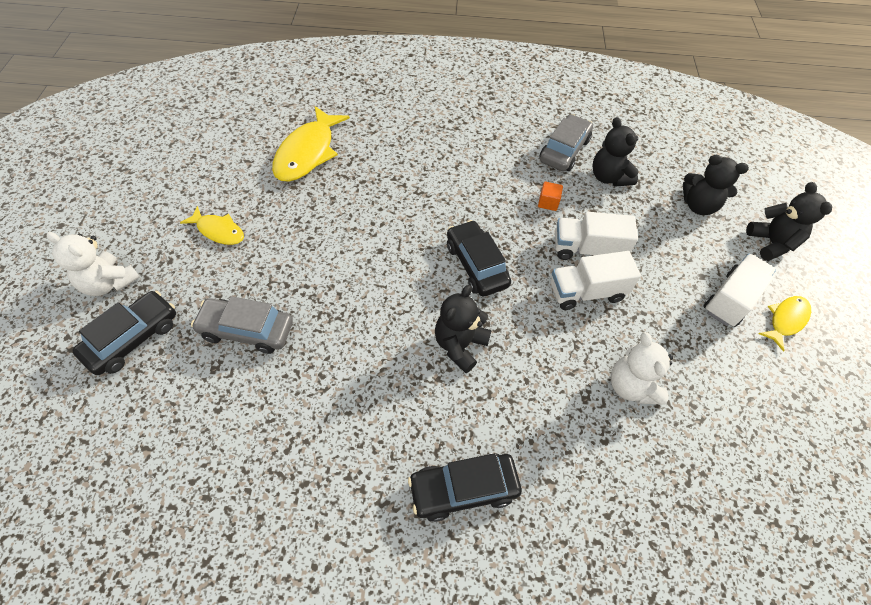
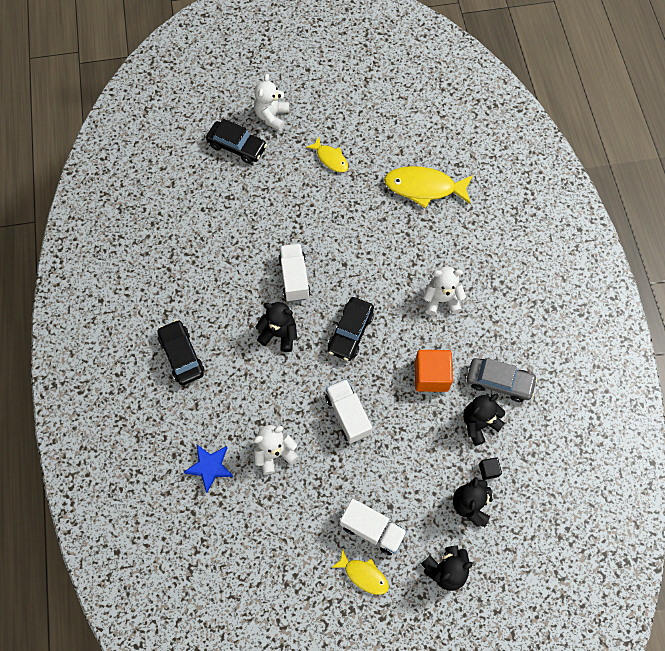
camera: 80 degrees right, 10 degrees up
yellow fish [180,206,244,245] -> yellow fish turned 60 degrees counterclockwise [306,137,348,172]
grey car [191,296,293,354] -> none
black car [447,220,511,296] -> black car turned 150 degrees clockwise [328,297,374,361]
orange cube [538,182,563,211] -> orange cube [415,350,453,392], size x2.05
white truck [555,212,638,260] -> white truck moved to [278,243,311,302]
none -> blue star [184,445,233,492]
none -> white teddy bear [423,266,466,315]
none -> black cube [479,457,502,480]

